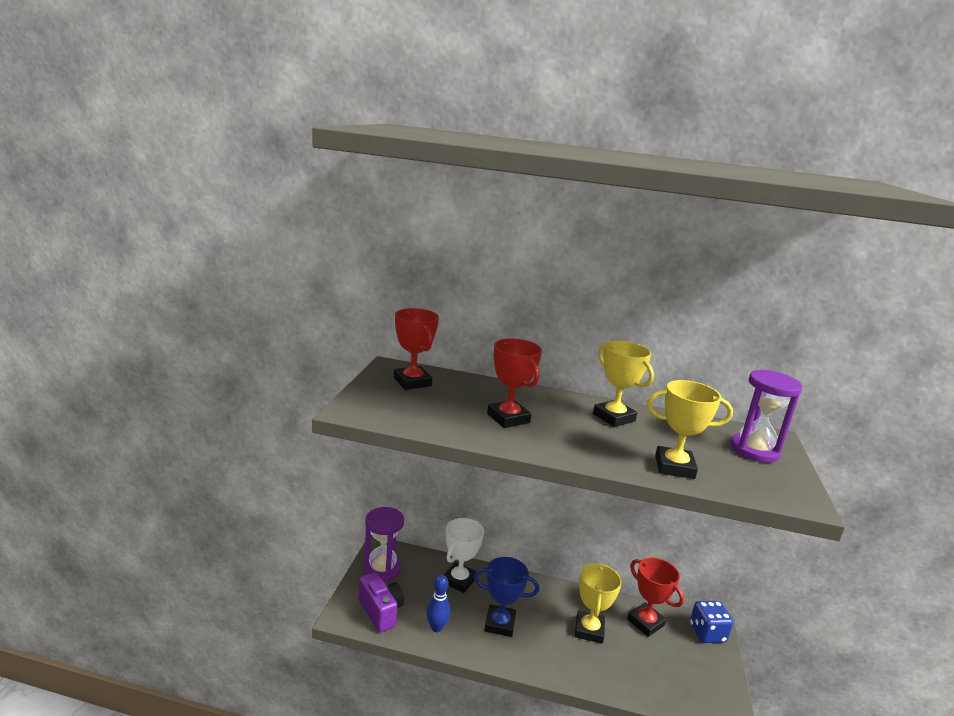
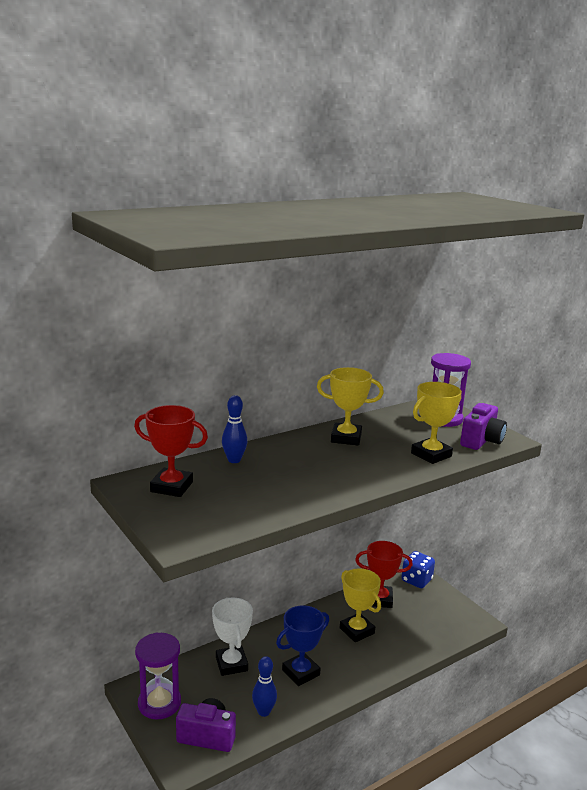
camera: 45 degrees left, 0 degrees up
red trophy [487,338,542,428] -> none
none -> blue bowling pin [222,395,247,463]
none -> purple camera [460,403,507,450]

